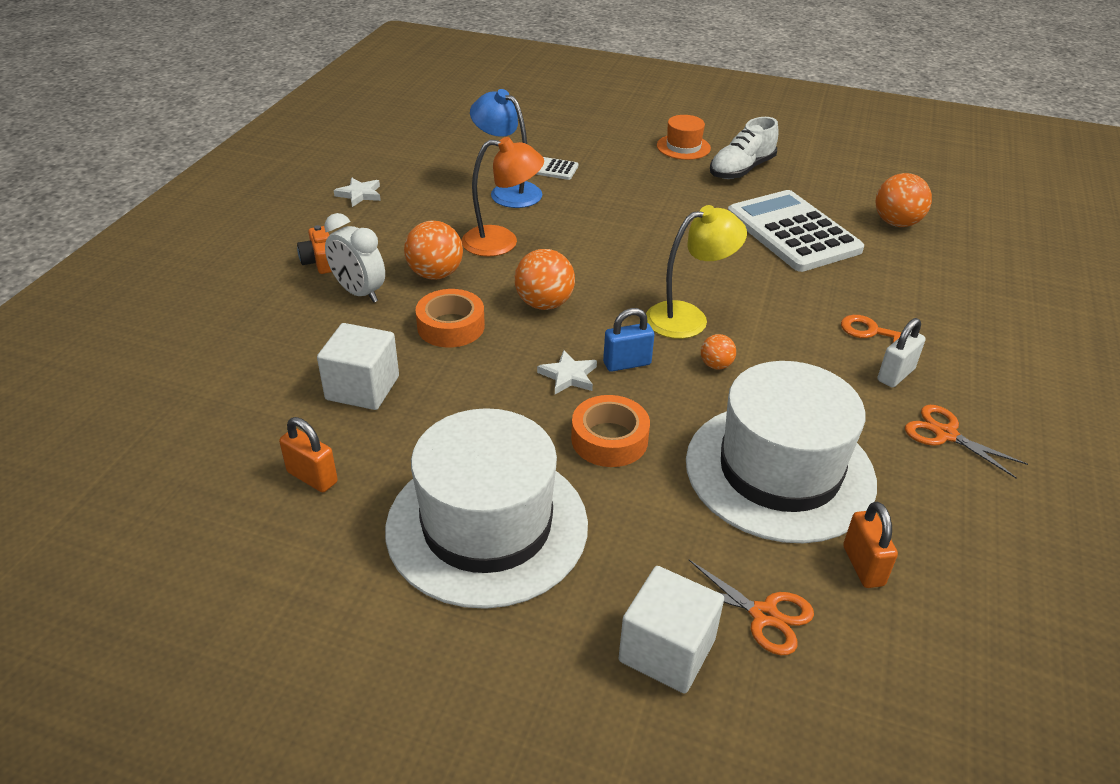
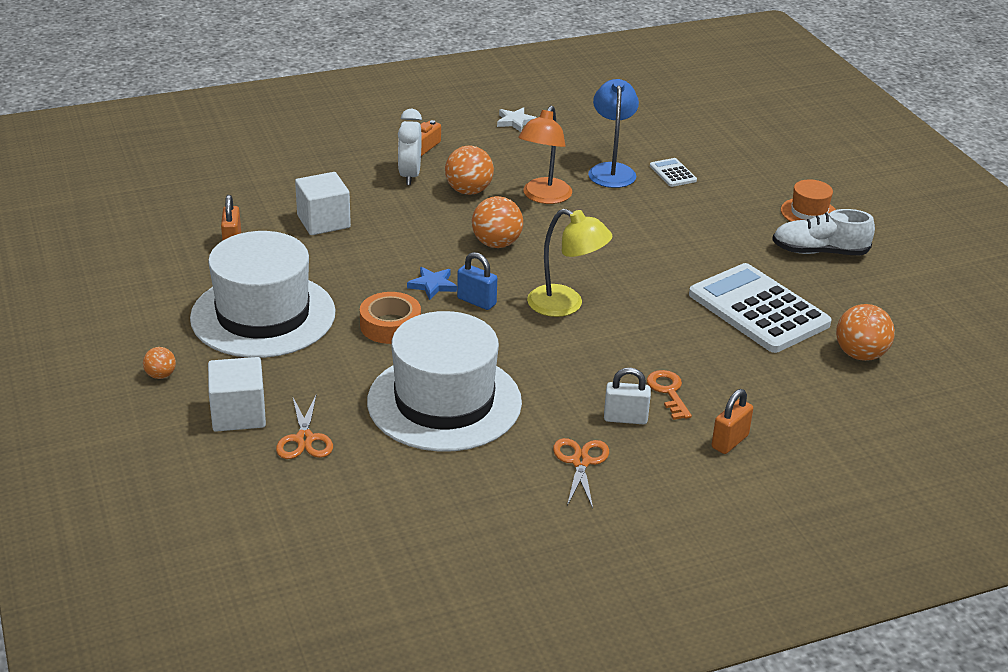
camera: 50 degrees right, 5 degrees down
orange tape [415,289,485,347] -> none
orange lamp [461,137,544,257] -> orange lamp turned 60 degrees clockwise [518,105,572,204]
white star [537,350,597,394] -> blue star [407,267,457,300]
orange ball [701,334,736,369] -> orange ball moved to [143,347,176,379]
white calculator [728,190,864,272] -> white calculator turned 60 degrees counterclockwise [689,263,832,353]
orange padlock [843,501,898,588] -> orange padlock moved to [711,389,753,454]

